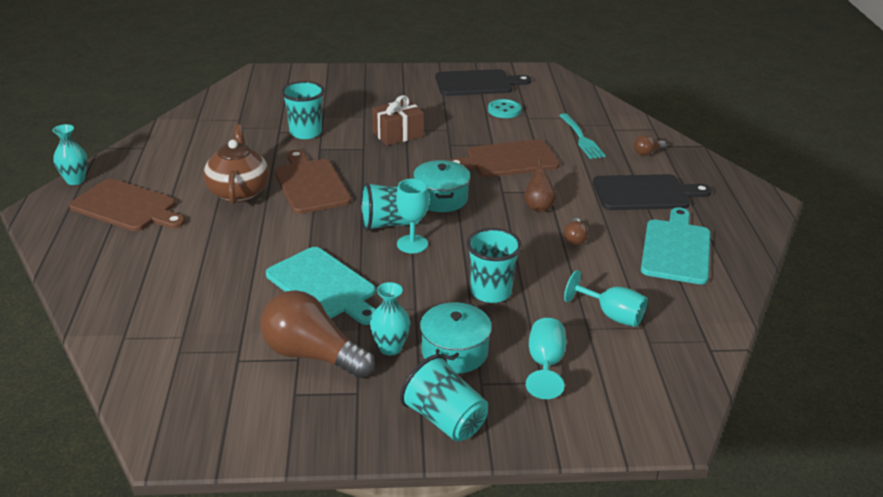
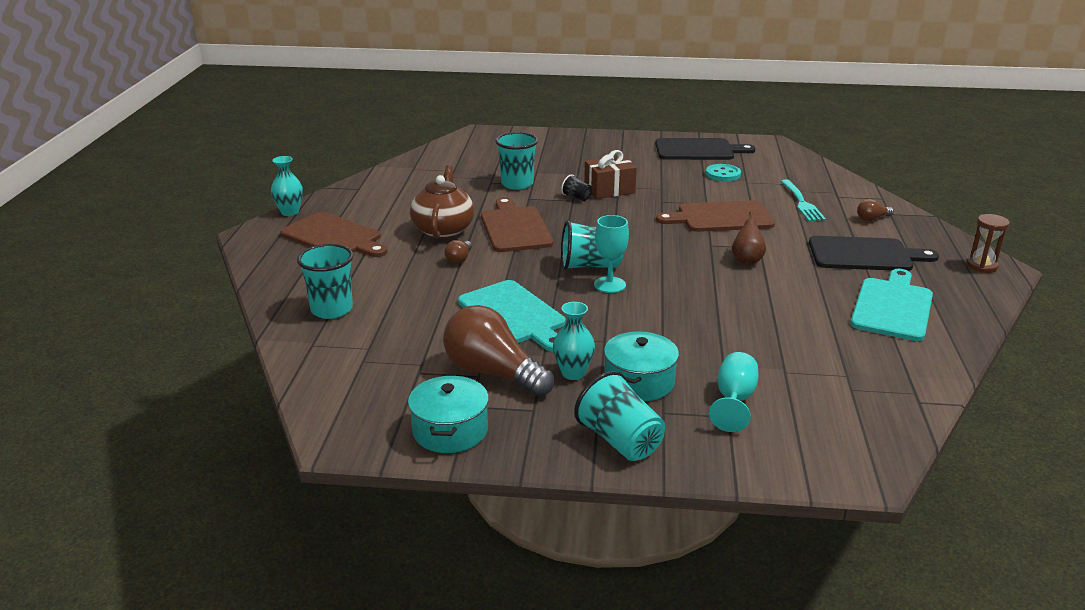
camera: 10 degrees right, 5 degrees down
turquoise pot [413,160,470,212] -> turquoise pot moved to [408,376,489,453]
turquoise cup [466,228,522,303] -> turquoise cup moved to [297,244,353,319]
brown light bulb [564,218,588,245] -> brown light bulb moved to [444,240,472,264]
turquoise goblet [564,270,648,327] -> none
none -> black cup [561,174,592,201]
none -> brown hourglass [967,214,1010,273]

